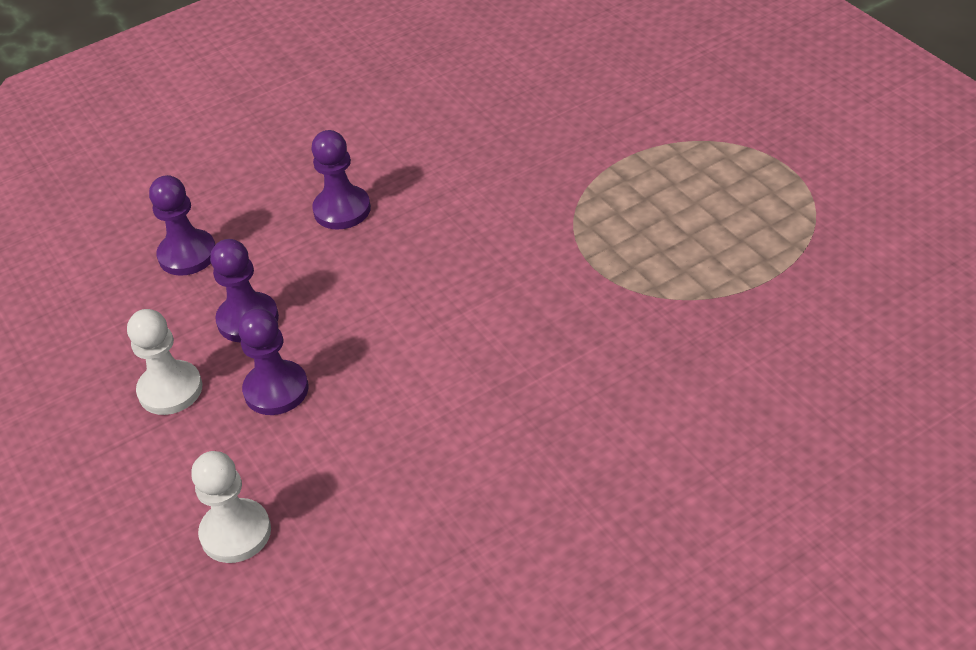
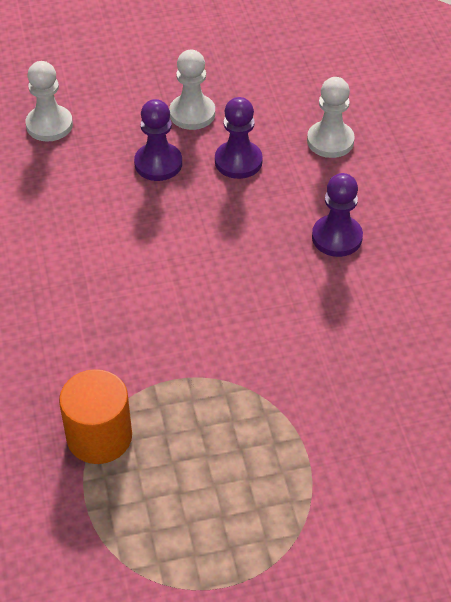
camera: 105 degrees right, 5 degrees up
purple pawn [149,175,216,276] -> white pawn [307,77,355,158]
none -> orange cylinder [59,369,132,464]

